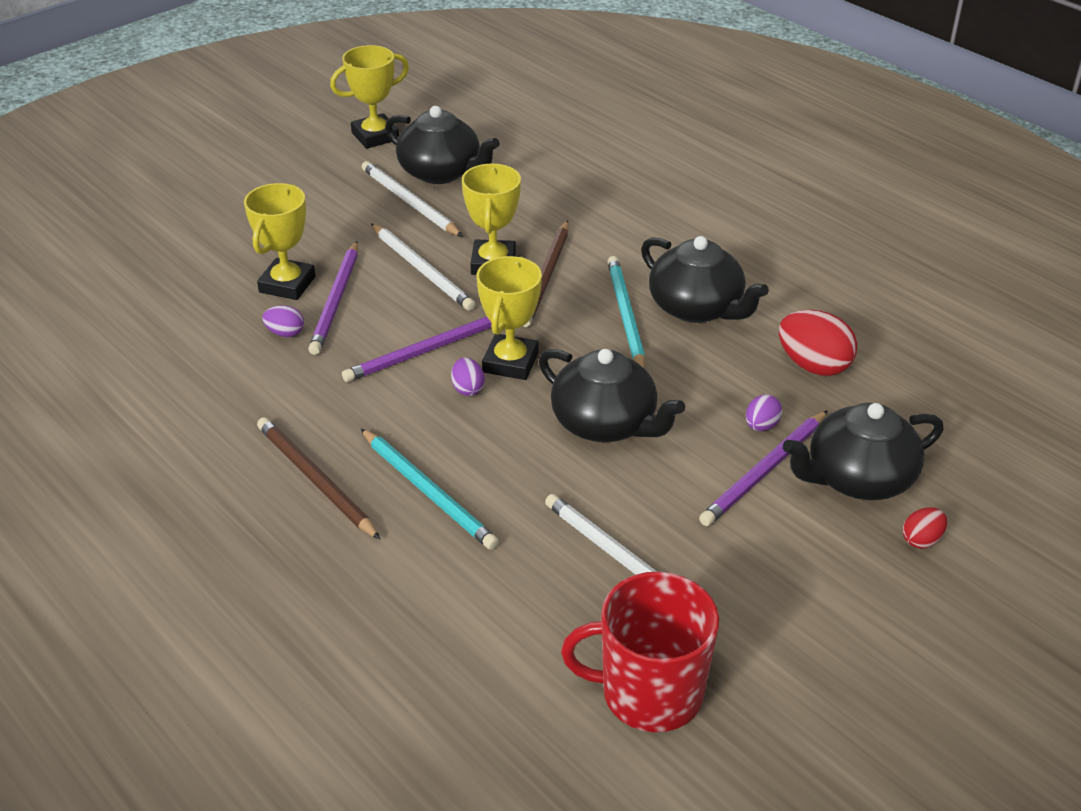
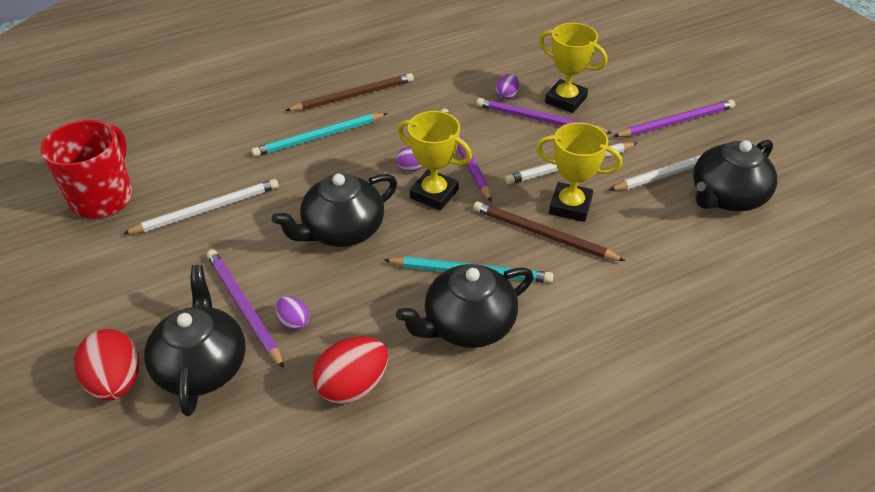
camera: 105 degrees right, 5 degrees up
yellow trophy [330,45,409,149] -> none
red egg [903,508,947,548] -> red egg [74,329,139,401], size x1.89
none -> purple pencil [613,100,735,137]

